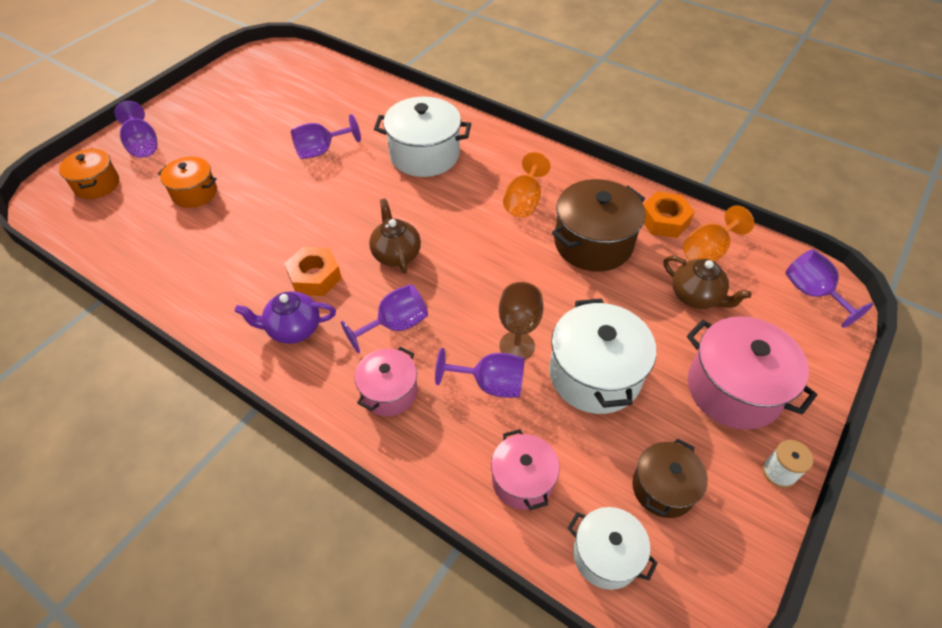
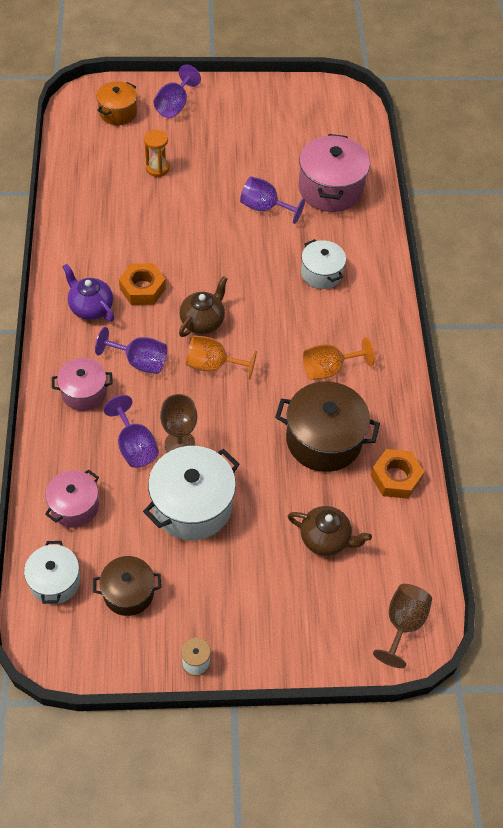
camera: 50 degrees right, 5 degrees up
orange pot [158,157,217,208] -> orange hourglass [144,130,169,177]
white pot [374,97,471,177] -> white pot [301,239,346,289], size x0.60
brown teapot [664,256,752,309] -> brown teapot turned 75 degrees counterclockwise [288,506,372,556]
orange goblet [683,205,754,262] -> orange goblet moved to [186,335,257,379]
pink pot [687,316,817,430] -> pink pot moved to [298,134,370,212]
purple goblet [785,249,873,328] -> brown goblet [373,584,432,668]

